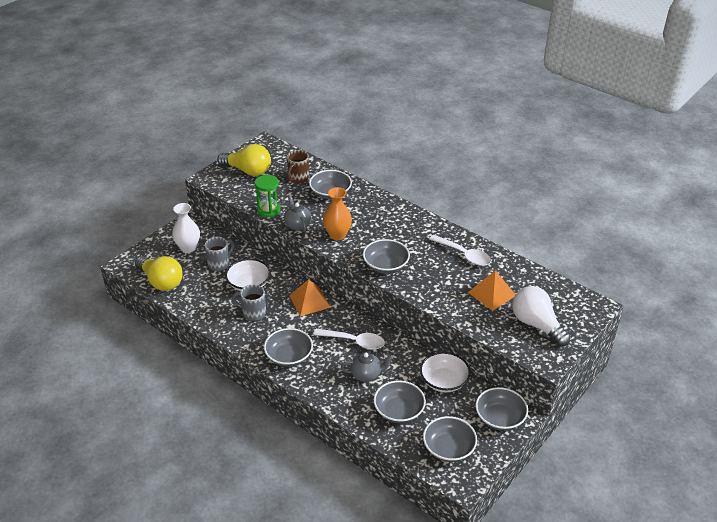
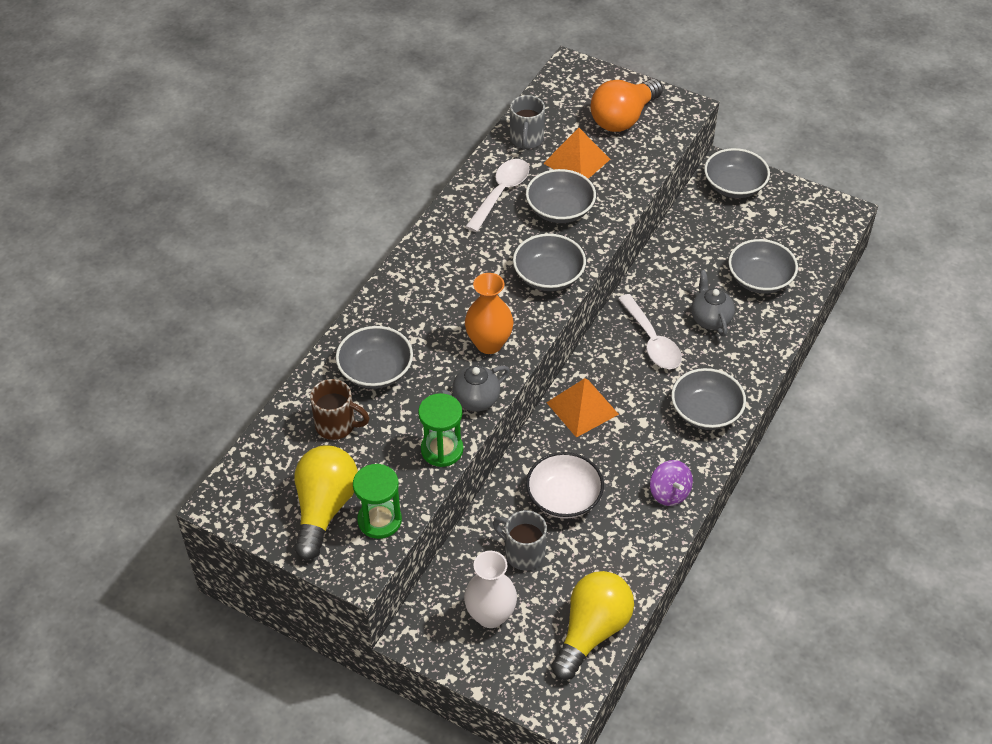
camera: 100 degrees left, 10 degrees up
grey mug [232,284,266,321] -> grey mug moved to [510,95,545,150]
white spoon [313,329,385,350] -> white spoon turned 150 degrees clockwise [618,294,682,369]
white bowl [420,352,470,392] -> none
grey bowl [423,416,477,462] -> grey bowl moved to [526,169,596,223]
white light bulb [512,286,570,346] -> orange light bulb [590,79,663,132]
none -> green hourglass [353,464,402,539]
none -> purple spinning top [650,460,693,506]

